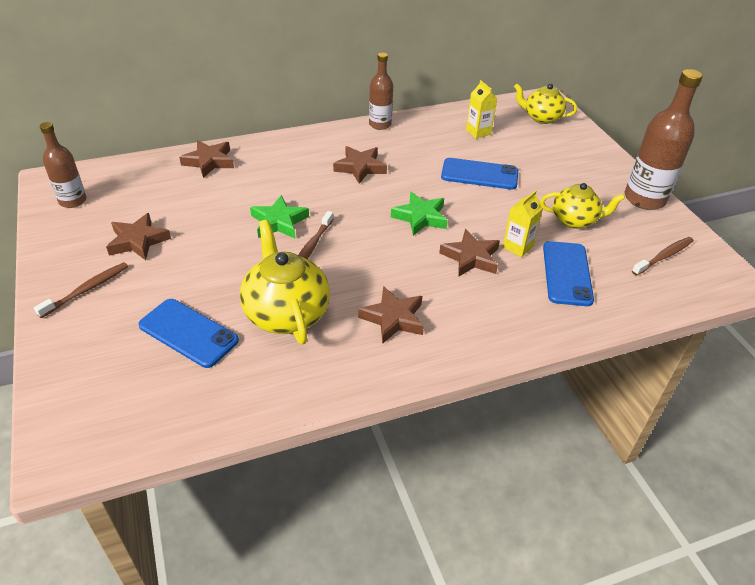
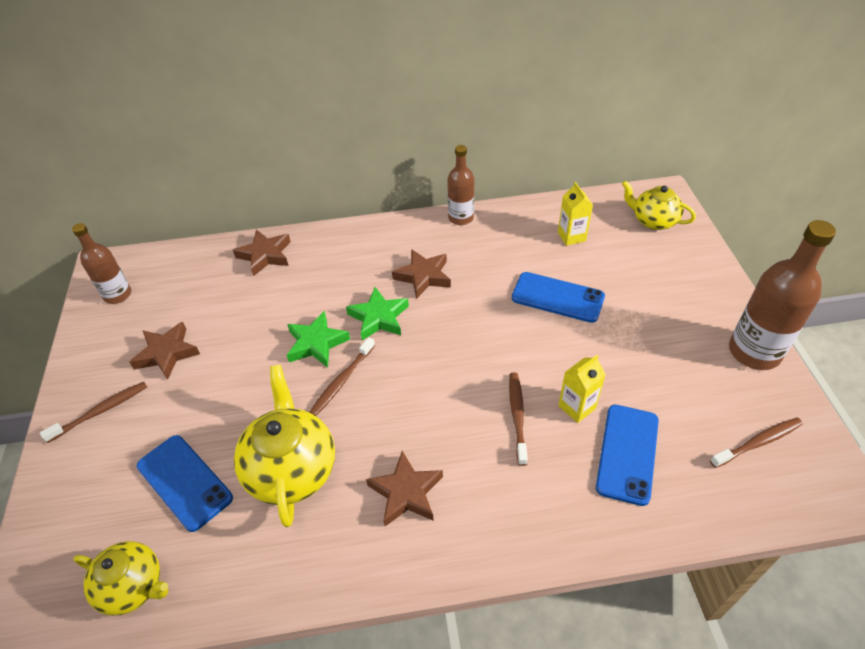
camera: 15 degrees right, 5 degrees up
green star [391,192,448,236] -> green star moved to [346,287,409,340]
brown star [439,229,500,277] -> brown toothbrush [509,372,528,466]
yellow teapot [541,183,625,229] -> yellow teapot moved to [73,541,168,615]

